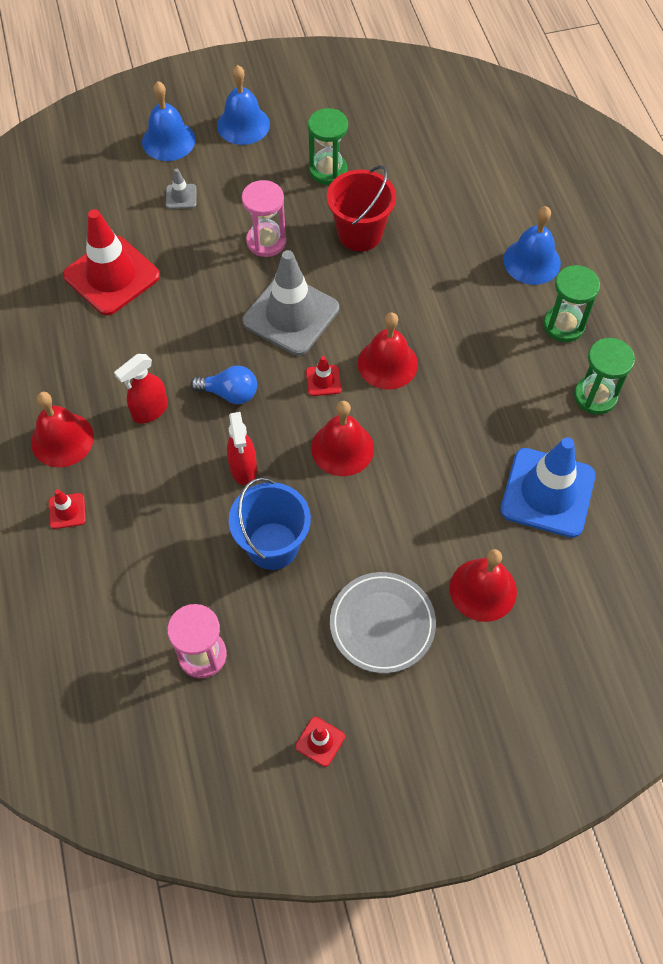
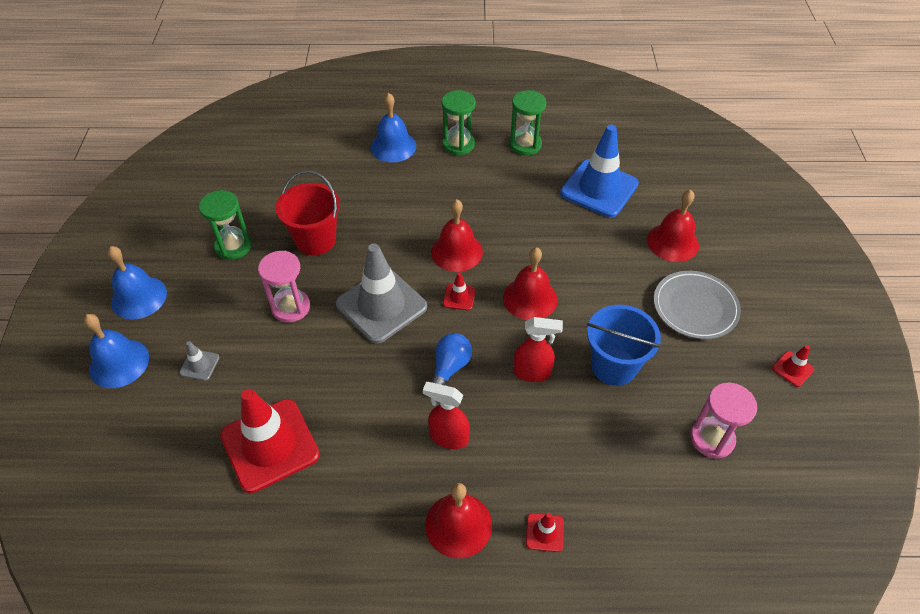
camera: 75 degrees left, 10 degrees down
red spray bottle [114,354,168,424] -> red spray bottle turned 135 degrees clockwise [423,382,470,449]

